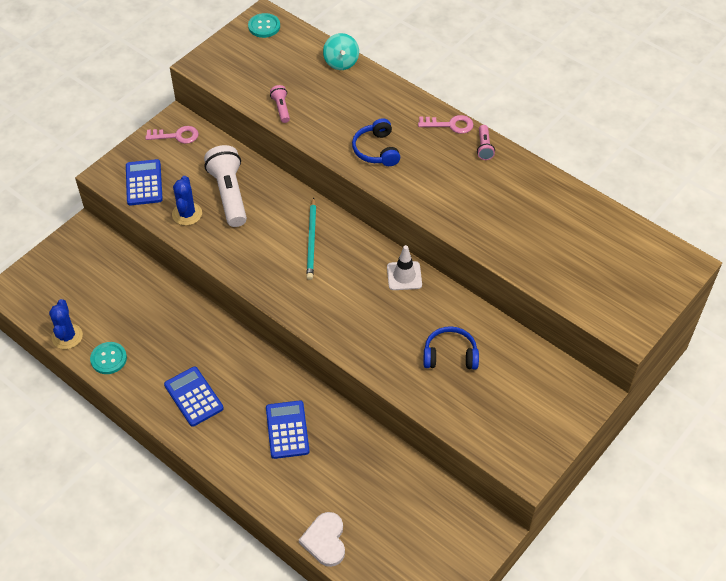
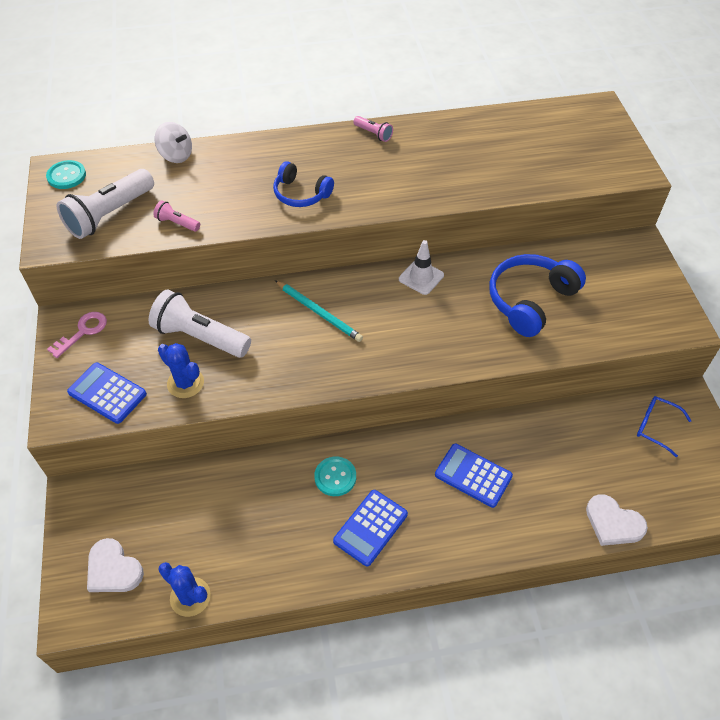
camera: 50 degrees left, 0 degrees up
turquoise button [90,342,127,374] -> turquoise button moved to [314,457,356,496]
blue calculator [164,366,224,427] -> blue calculator turned 60 degrees counterclockwise [333,490,408,567]
turquoise spinning top [323,33,359,70] -> white spinning top [155,122,192,163]
pink key [418,115,473,134] -> none
blue headphones [424,326,479,370] -> blue headphones [489,254,586,337], size x1.58
none -> white flashlight [57,169,154,239]
none -> white heart [87,538,144,592]
none -> blue glasses [637,396,692,457]

